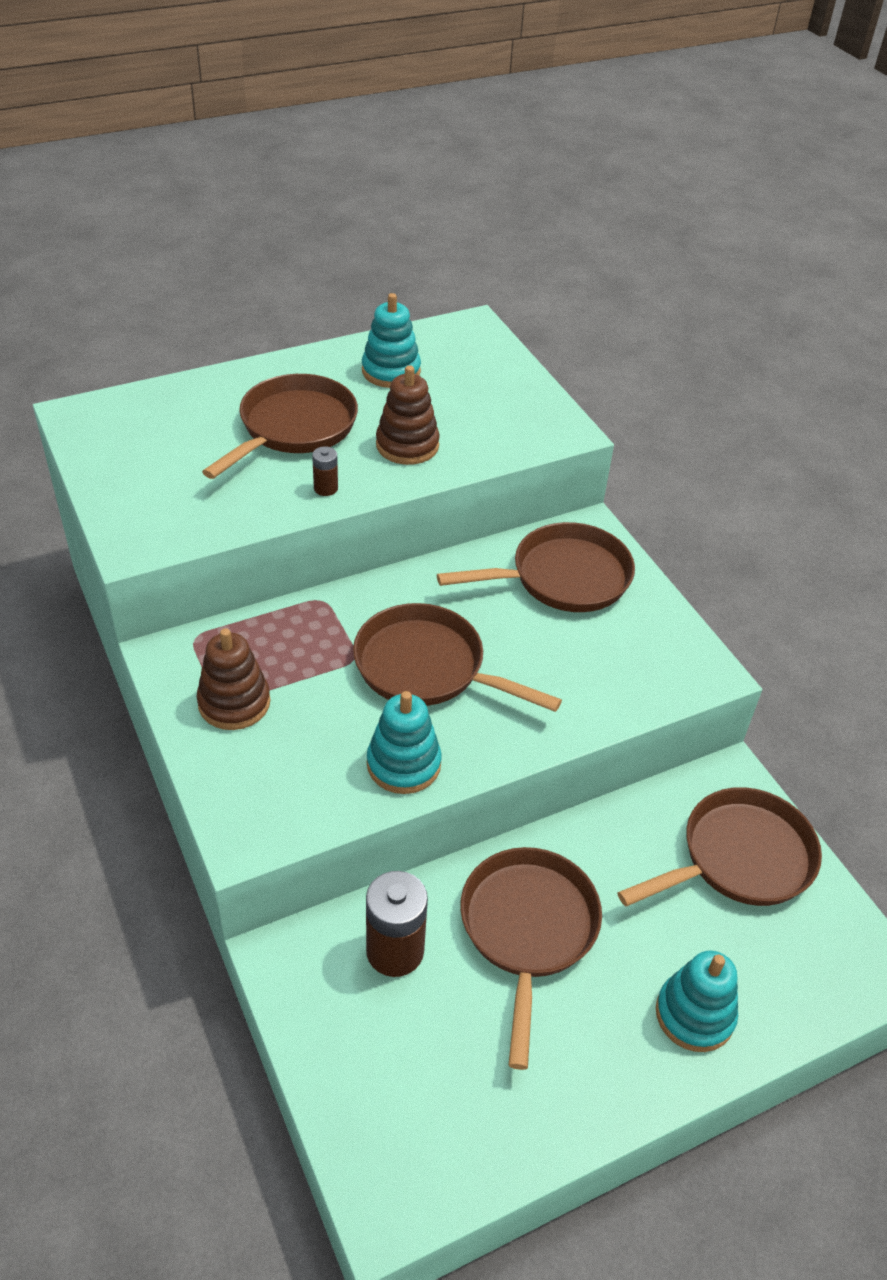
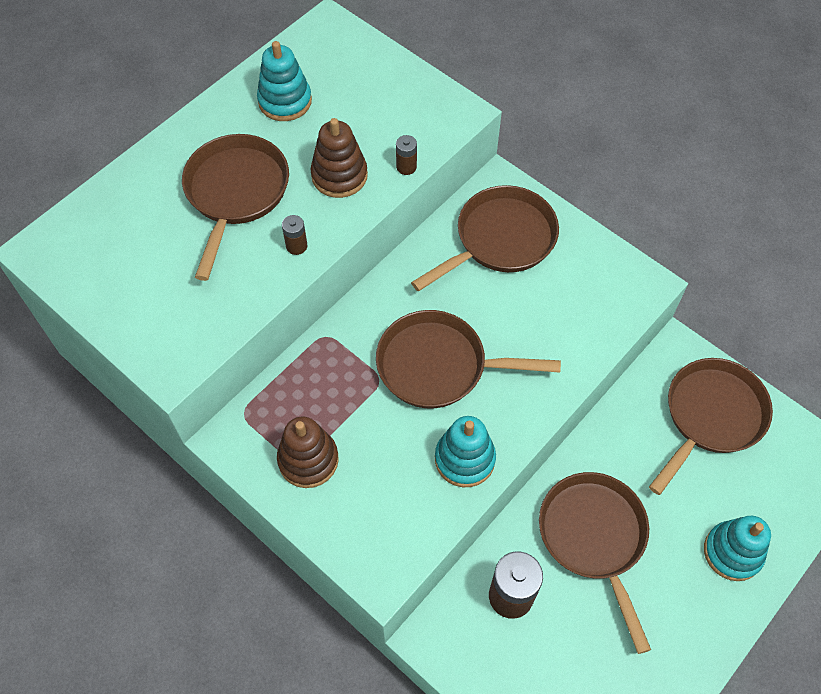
camera: 20 degrees left, 15 degrees up
none -> brown battery [396,135,417,175]

